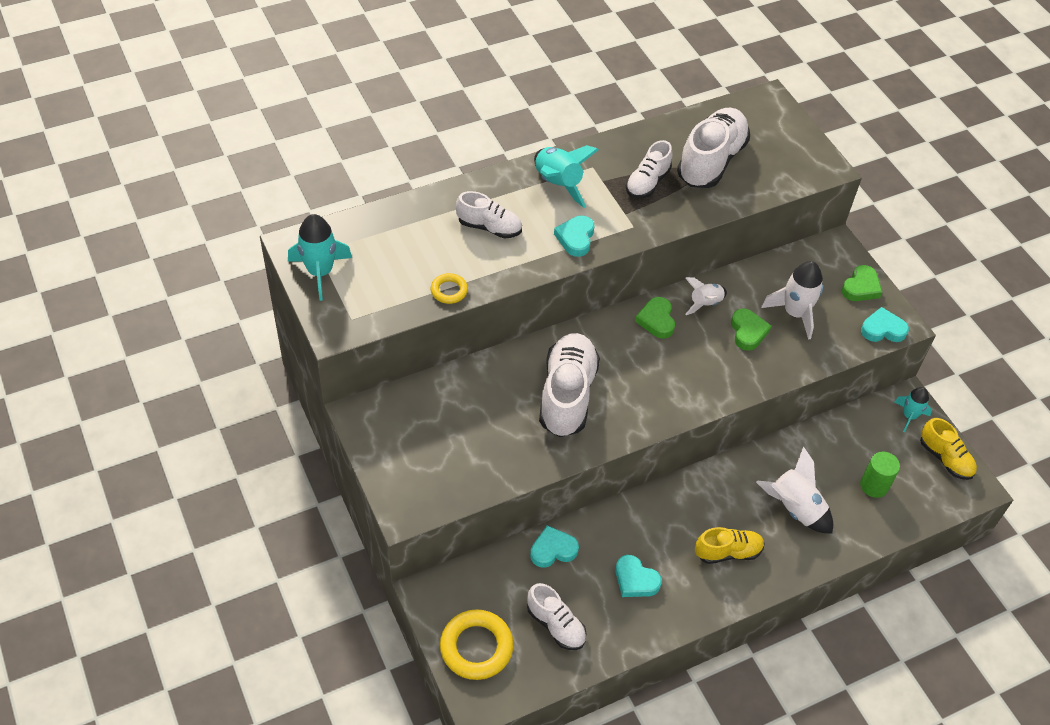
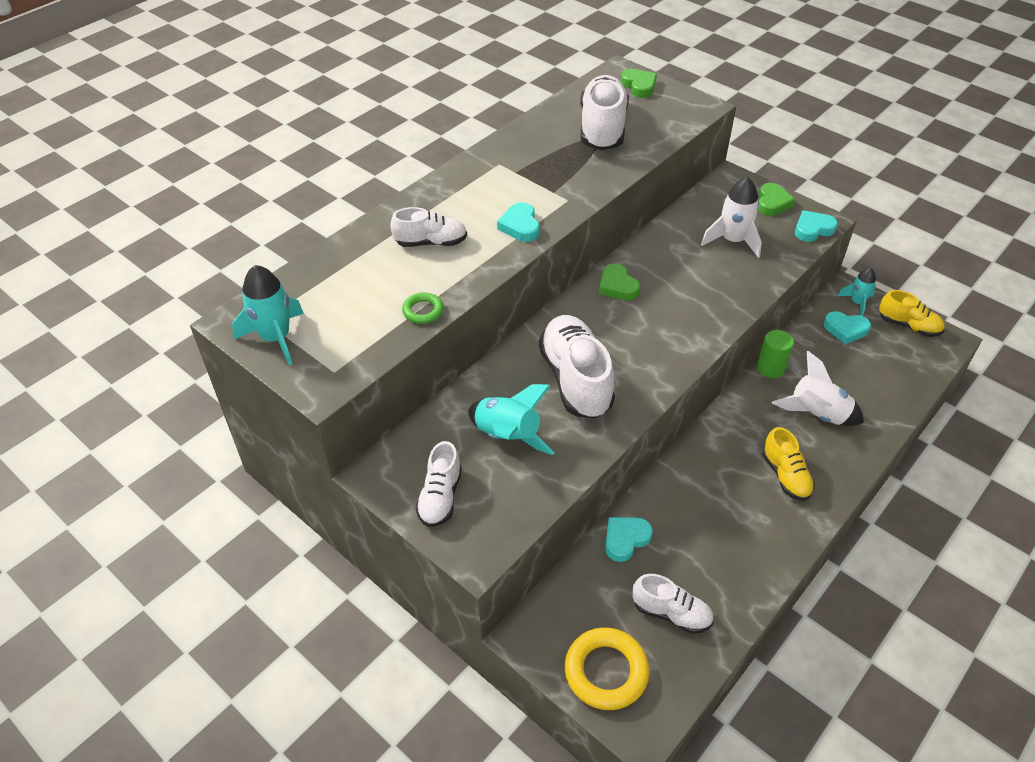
camera: 20 degrees left, 5 degrees down
yellow ring [431,273,468,304] -> green ring [402,292,444,324]
turquoise rocket [534,145,599,208] -> turquoise rocket moved to [468,384,555,455]
turquoise heart [615,555,662,597] -> turquoise heart moved to [824,311,871,344]
white shoe [626,140,672,198] -> white shoe moved to [416,441,462,527]
white rocket [685,277,727,315] -> none
yellow shoe [695,527,764,564] -> yellow shoe turned 105 degrees clockwise [762,427,815,501]
green heart [731,308,771,351] -> green heart moved to [621,69,657,98]
green cylinder [860,451,900,498] -> green cylinder moved to [757,330,794,378]

